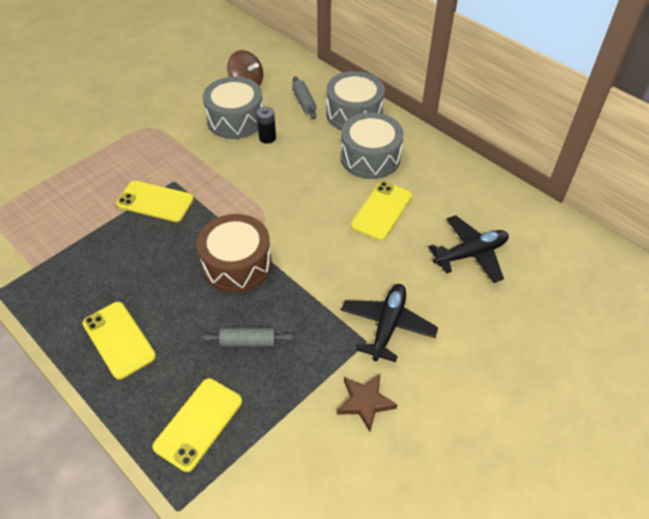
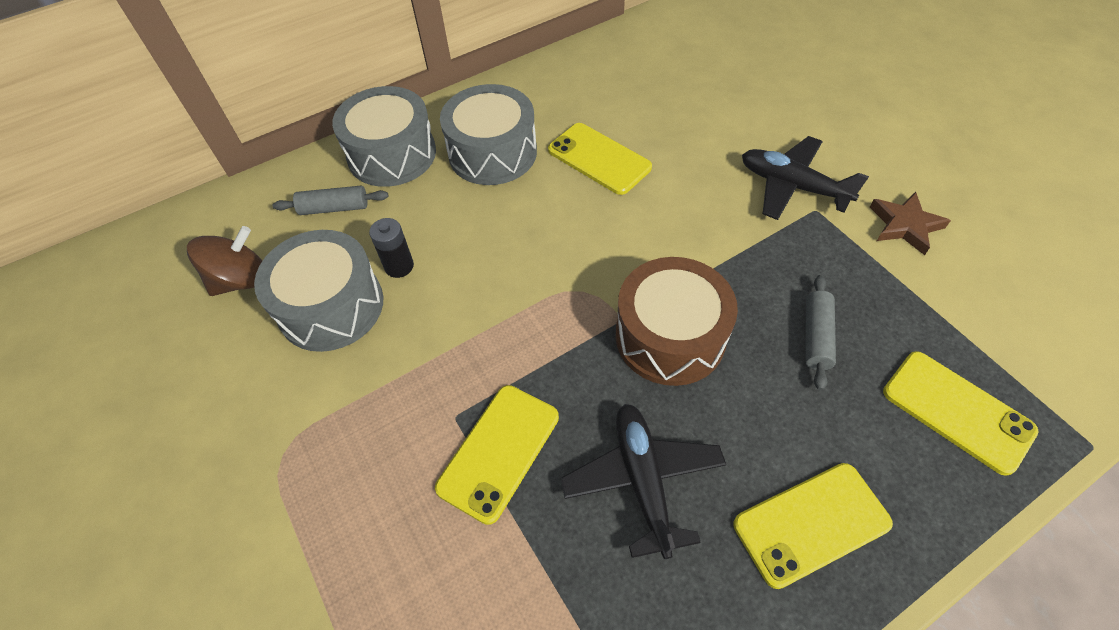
camera: 75 degrees left, 5 degrees up
black plane [428,215,509,283] -> black plane moved to [561,404,726,559]

